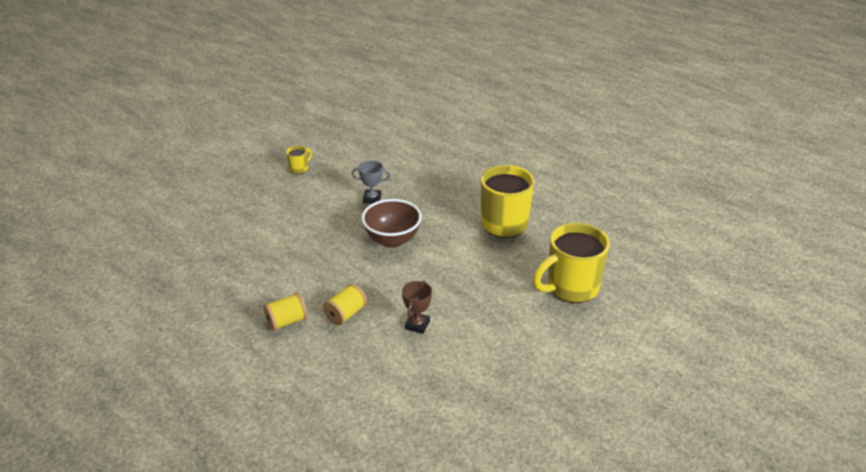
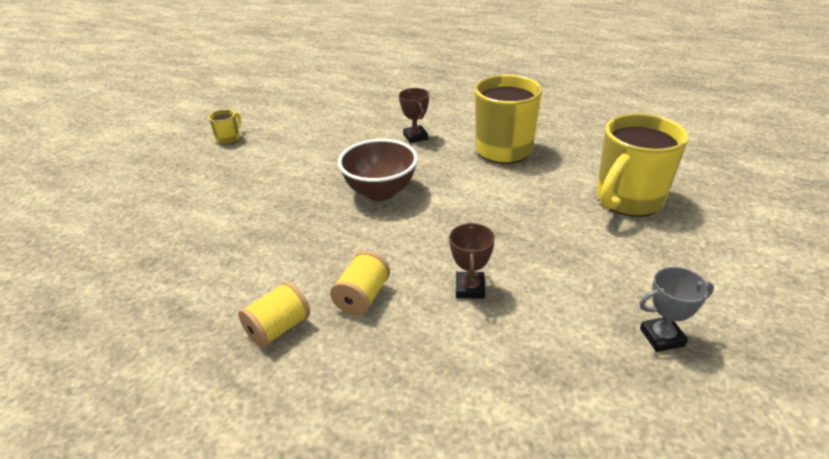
camera: 15 degrees left, 0 degrees up
grey trophy [352,160,390,204] -> grey trophy moved to [639,267,714,352]
none -> brown trophy [399,88,429,143]

